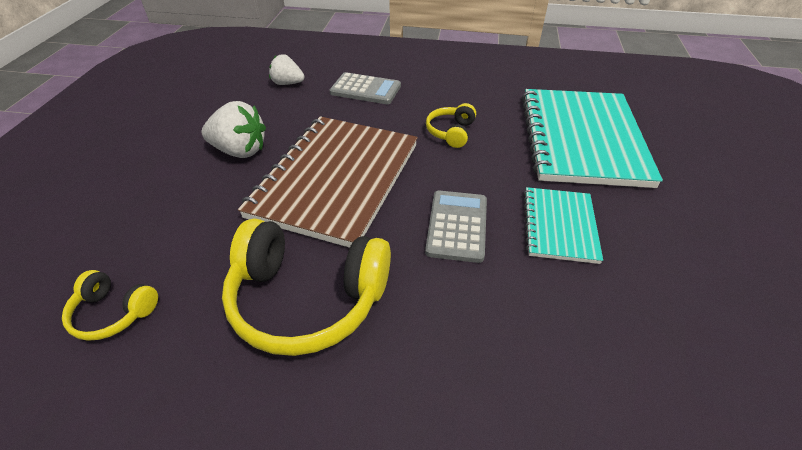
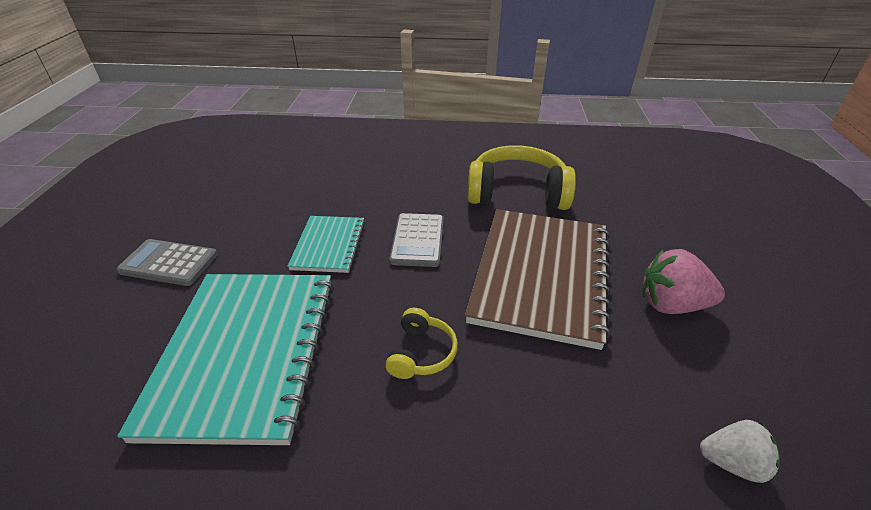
camera: 175 degrees right, 5 degrees down
yellow headphones [62,270,158,341] -> none
white strawberry [202,101,266,158] -> pink strawberry [642,249,725,314]
grey calculator [330,72,401,104] -> grey calculator moved to [116,239,217,286]

